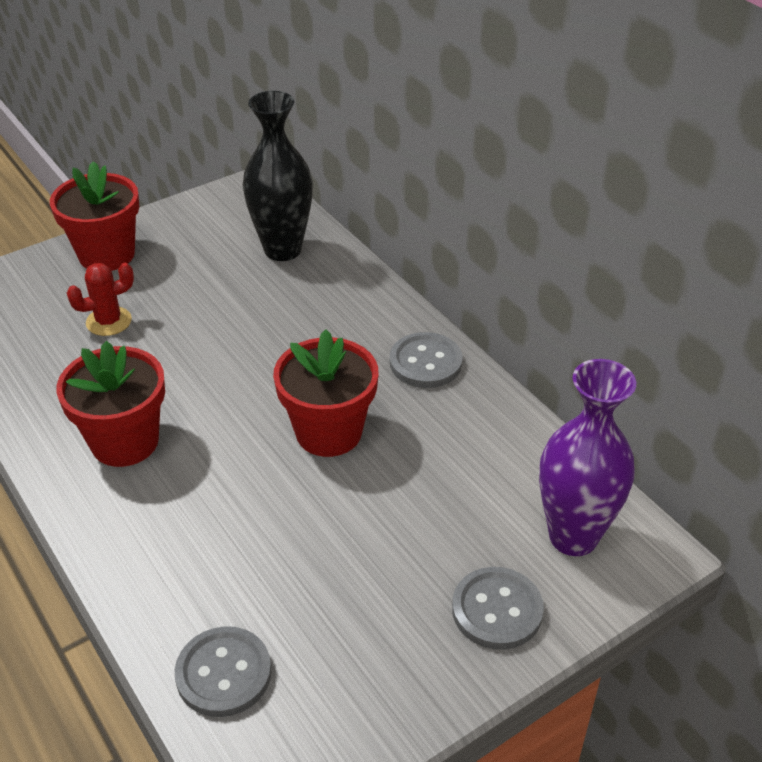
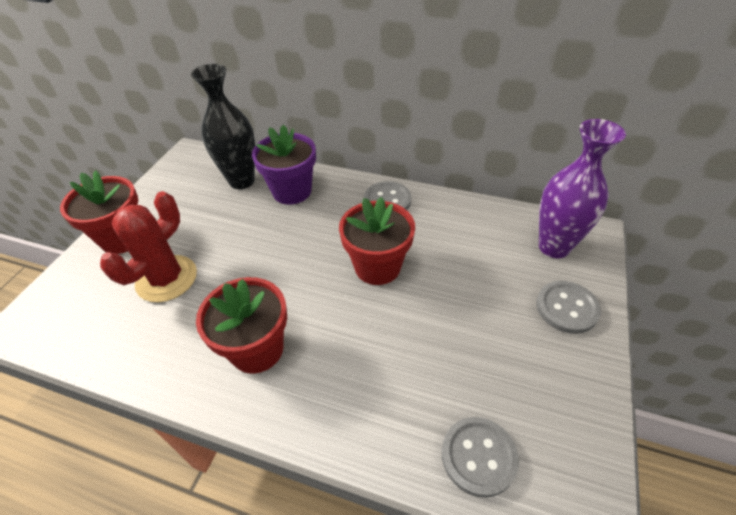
camera: 35 degrees left, 5 degrees up
red cactus [67,263,134,336] -> red cactus [100,191,197,302], size x1.71
none -> purple flower pot [252,125,316,205]

